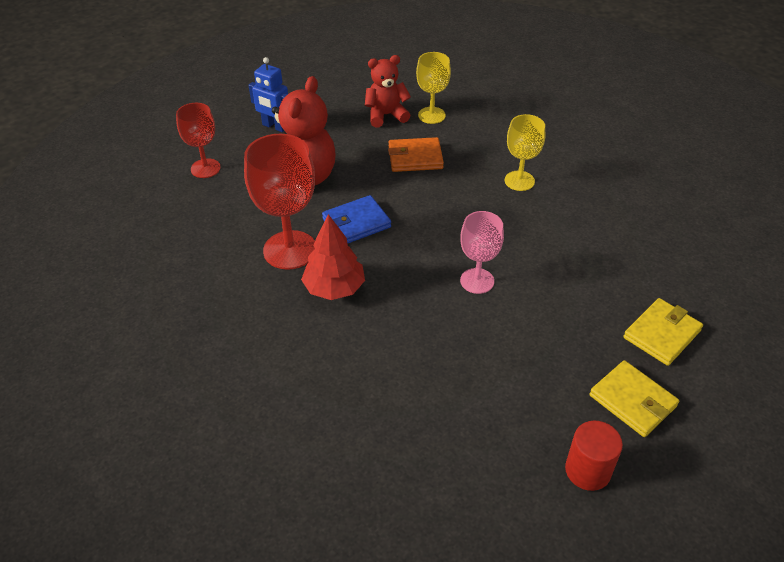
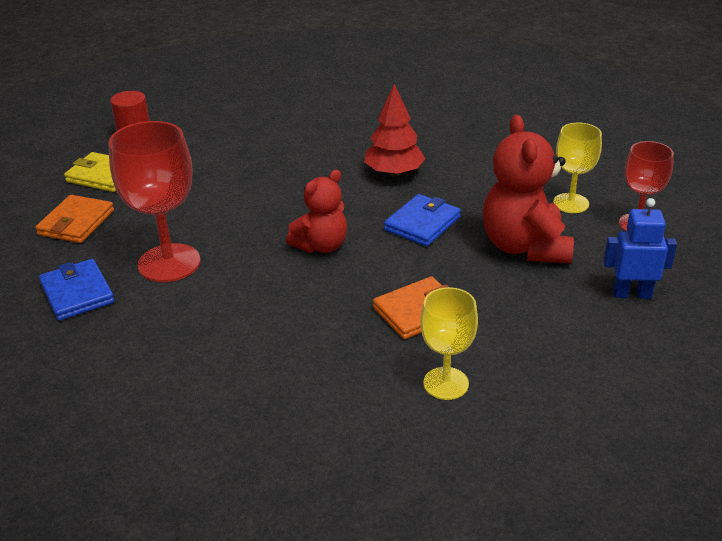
camera: 155 degrees right, 10 degrees down
red goblet [244,134,315,270] -> red goblet moved to [109,121,200,282]
red teddy bear [365,55,411,127] -> red teddy bear moved to [286,170,347,253]
pink goblet [460,211,504,294] -> none
yellow goblet [505,114,545,191] -> yellow goblet moved to [553,122,602,213]
yellow wallet [623,298,703,366] -> orange wallet [35,195,114,243]
none -> blue wallet [39,259,115,321]

